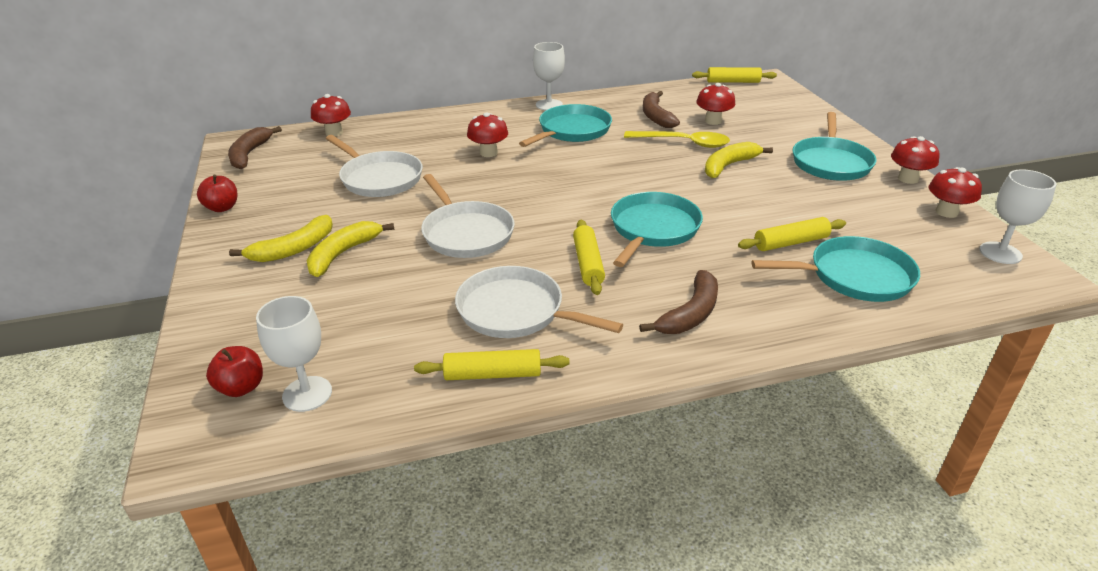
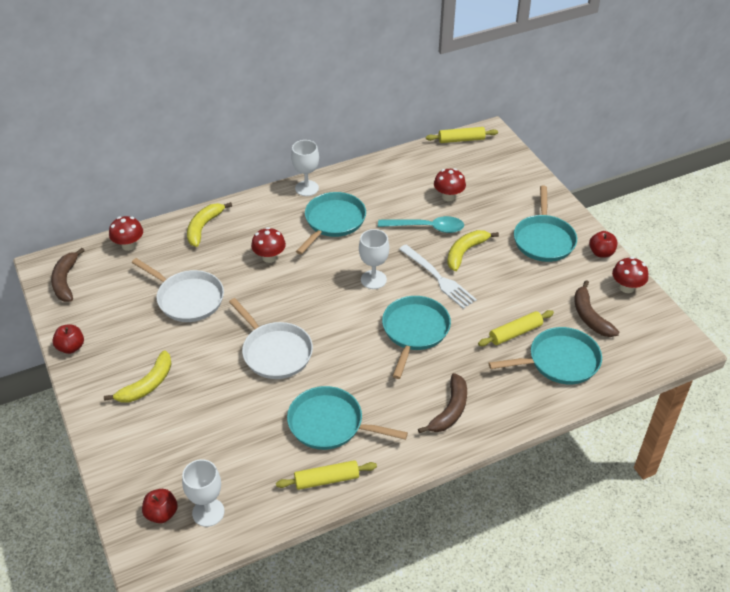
camera: 10 degrees left, 10 degrees up
yellow banana [306,221,394,277] -> yellow banana moved to [187,202,232,247]
white pan [455,266,623,338] -> turquoise pan [287,386,408,450]
yellow rolling pin [573,220,605,295] -> none
yellow spoon [624,131,730,148] -> turquoise spoon [378,216,464,233]
brown banana [643,91,680,128] -> brown banana moved to [574,280,619,337]
red mushroom [891,136,939,184] -> red apple [589,231,617,257]
white goblet [979,169,1056,264] -> white goblet moved to [359,229,389,289]
none -> white fork [399,245,477,309]

